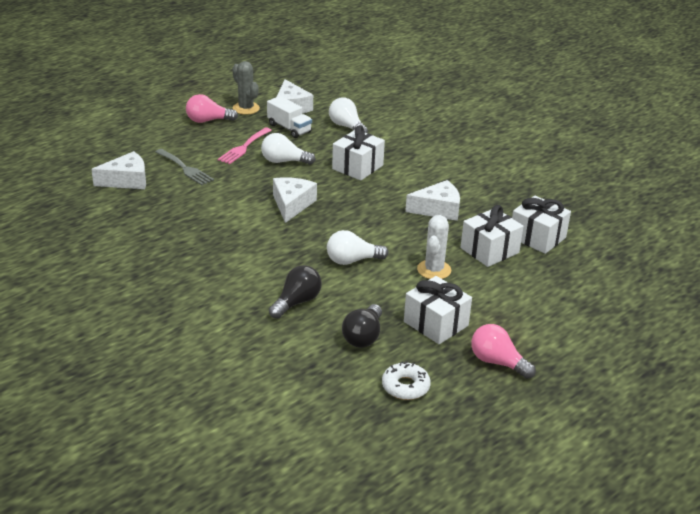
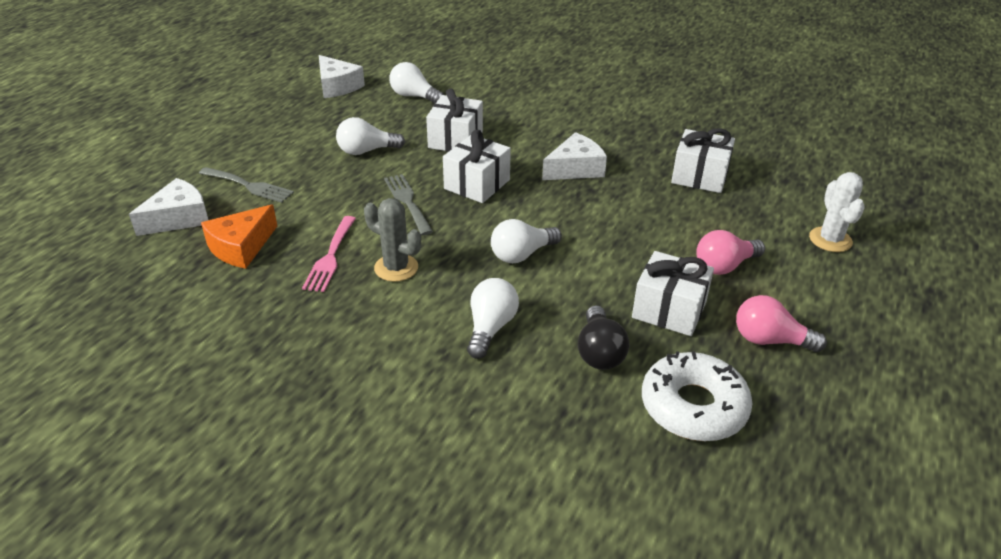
camera: 20 degrees left, 5 degrees up
pink light bulb [186,94,238,123] -> pink light bulb moved to [696,230,765,275]
pink fork [218,127,272,164] -> pink fork moved to [302,216,356,292]
grey cactus [232,61,260,115] -> grey cactus moved to [364,198,421,282]
white truck [267,96,312,138] -> none
black light bulb [269,265,322,319] -> white light bulb [467,278,519,359]
white cheese [273,177,317,223] -> grey fork [384,174,433,235]
white donut [382,361,431,400] -> white donut [642,351,752,441], size x1.66
white cactus [417,215,451,279] -> white cactus moved to [809,172,865,252]
white gift [461,205,523,267] -> white gift moved to [443,130,511,203]
none -> orange cheese [201,204,277,269]

